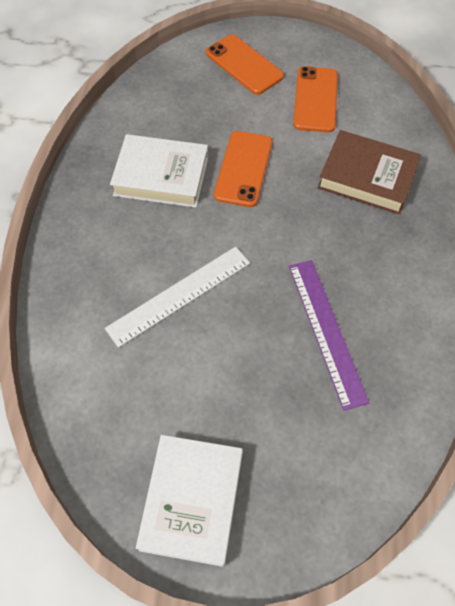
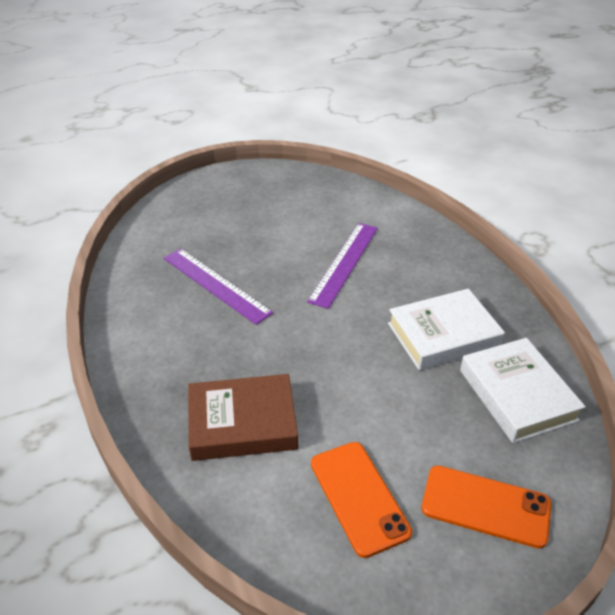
camera: 150 degrees right, 20 degrees down
white ruler [105,247,250,348] -> purple ruler [307,223,378,309]
white book [136,435,243,567] -> white book moved to [460,338,586,443]
orange phone [214,131,272,207] -> none

